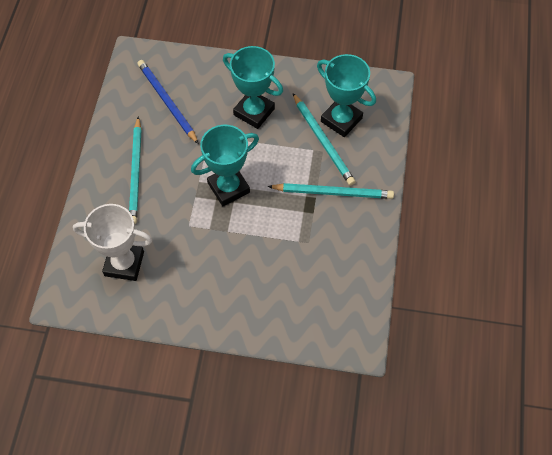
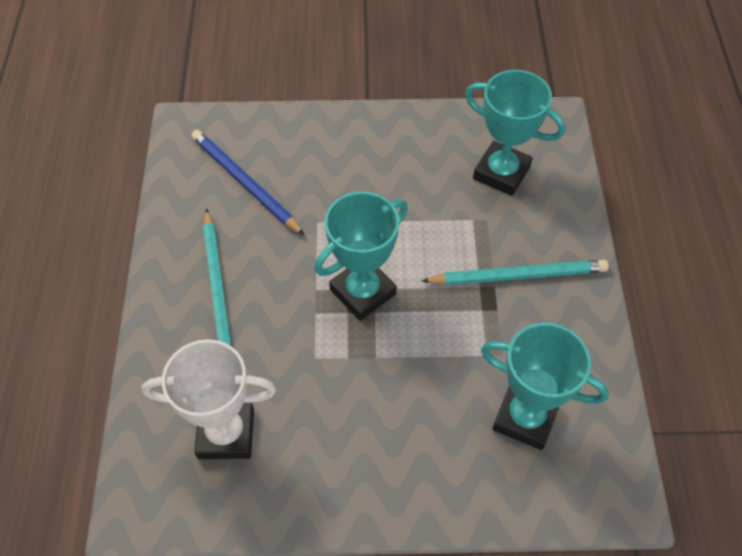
camera: 10 degrees left, 5 degrees down
turquoise trophy [223,46,283,129] -> turquoise trophy moved to [481,323,609,450]
turquoise pencil [293,93,355,186] -> none

